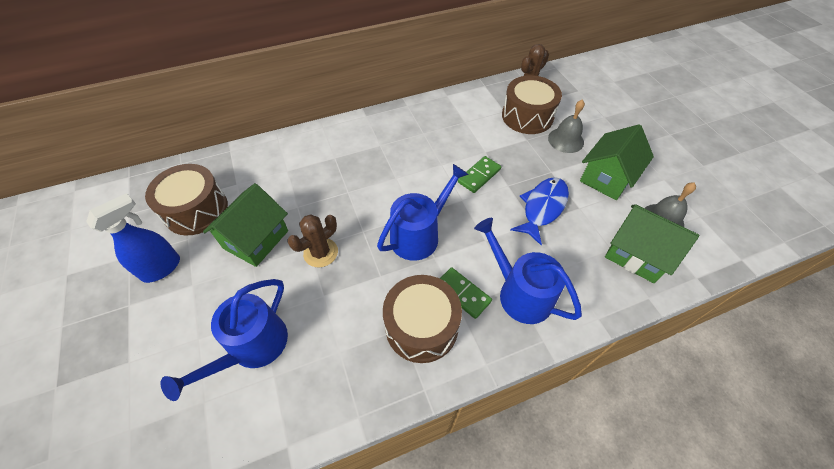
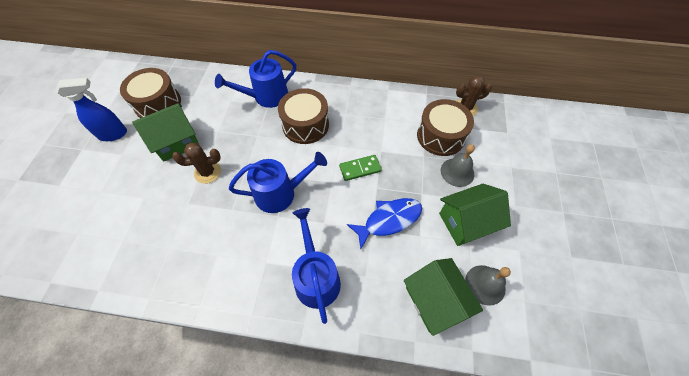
camera: 30 degrees right, 5 degrees up
blue watering can [161,279,288,401] -> blue watering can moved to [215,50,296,108]
brown drum [383,275,462,363] -> brown drum moved to [278,88,329,144]
green domino [440,267,492,319] -> none

